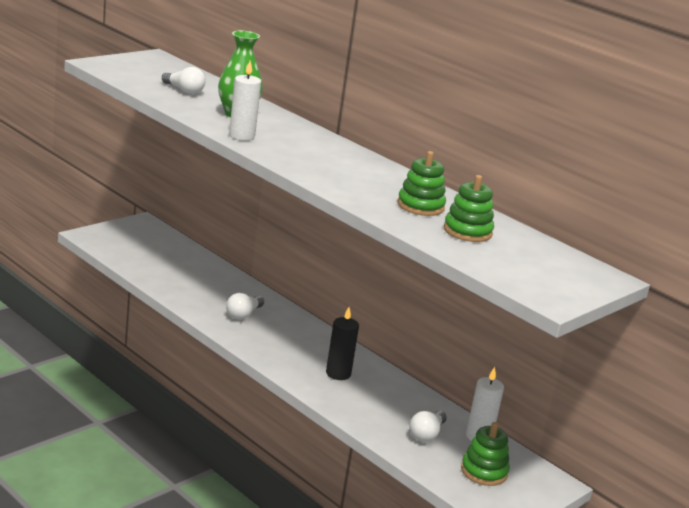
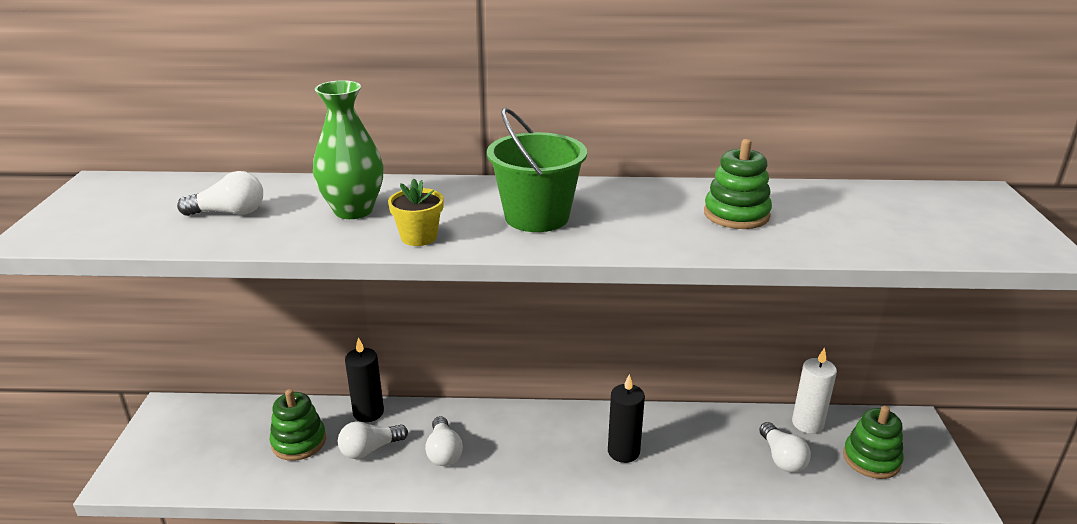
camera: 40 degrees left, 5 degrees up
white candle [229,61,261,141] -> yellow flower pot [388,179,444,246]
green stacking toy [444,175,494,242] -> green stacking toy moved to [270,389,326,461]
none -> white light bulb [338,421,408,459]
none -> black candle [345,337,384,422]
none -> green bucket [487,108,587,232]

